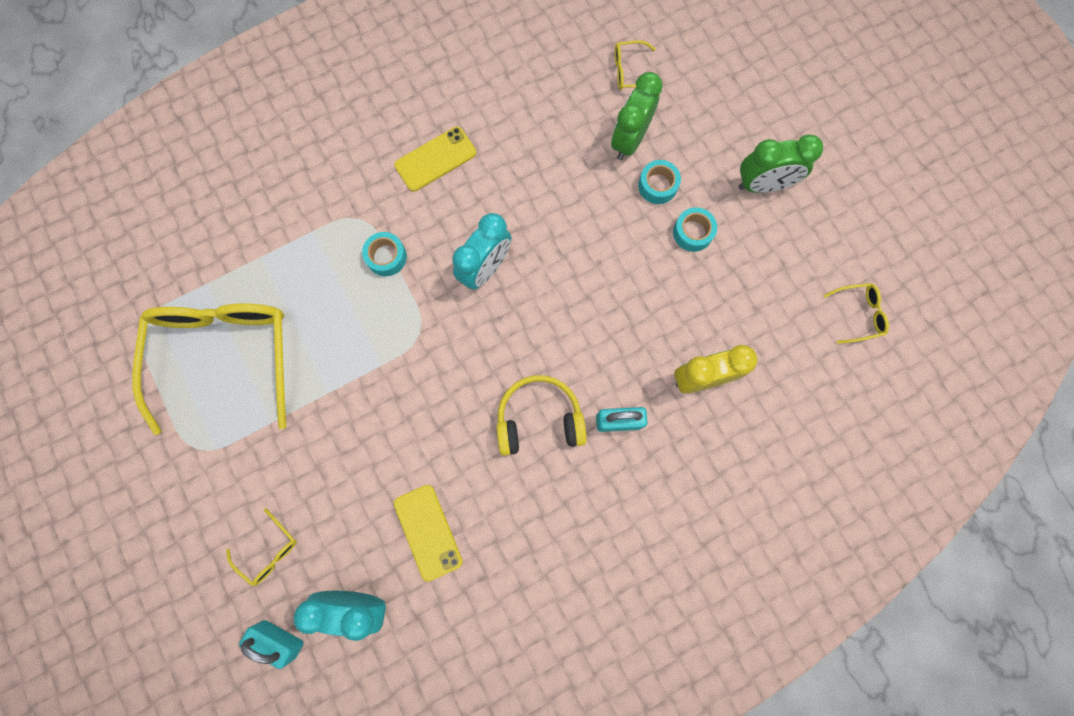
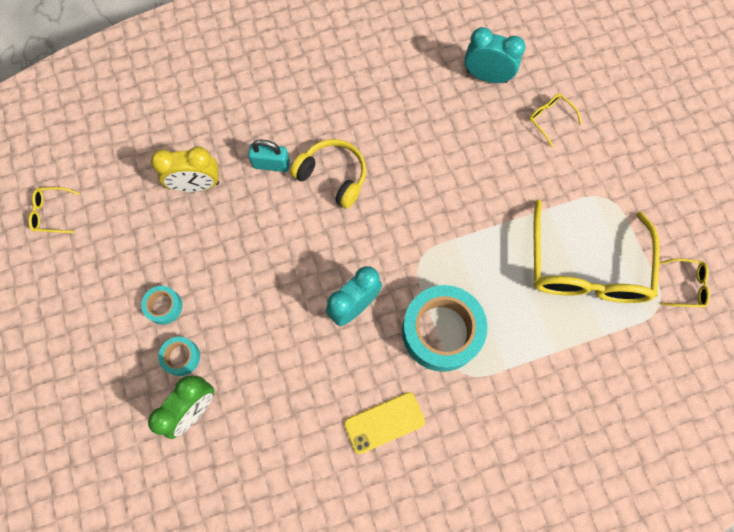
camera: 170 degrees left, 5 degrees down
turquoise padlock [239,620,303,669] -> none
turquoise tape [362,232,407,276] -> turquoise tape [402,285,488,372], size x2.18
yellow phone [394,485,463,582] -> none
yellow headphones [497,375,587,456] -> yellow headphones turned 150 degrees counterclockwise [290,139,366,209]
yellow glasses [615,40,656,90] -> yellow glasses moved to [660,258,710,307]
green clock [738,135,823,193] -> none

